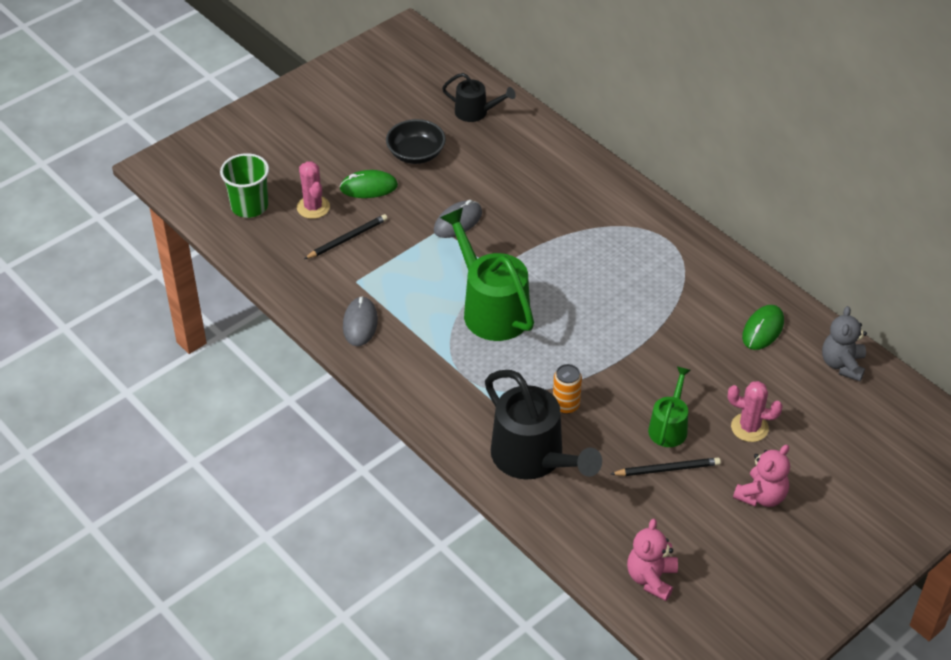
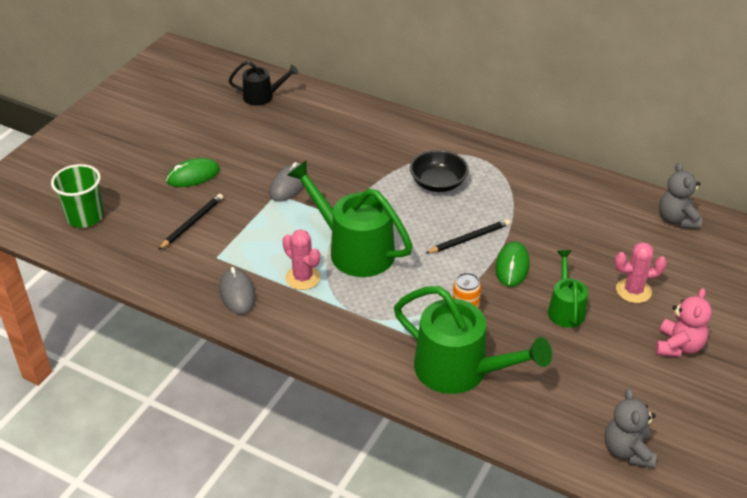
camera: 20 degrees left, 5 degrees down
pink cactus [297,161,330,219] -> pink cactus moved to [282,229,321,290]
black bowl [386,119,446,164] -> black bowl moved to [410,150,469,192]
black watering can [485,370,602,480] -> green watering can [394,286,552,394]
black pencil [611,458,721,476] -> black pencil moved to [426,219,510,253]
pink teddy bear [627,519,678,601] -> grey teddy bear [605,388,657,468]
green mouse [742,305,784,350] -> green mouse moved to [495,242,530,287]

